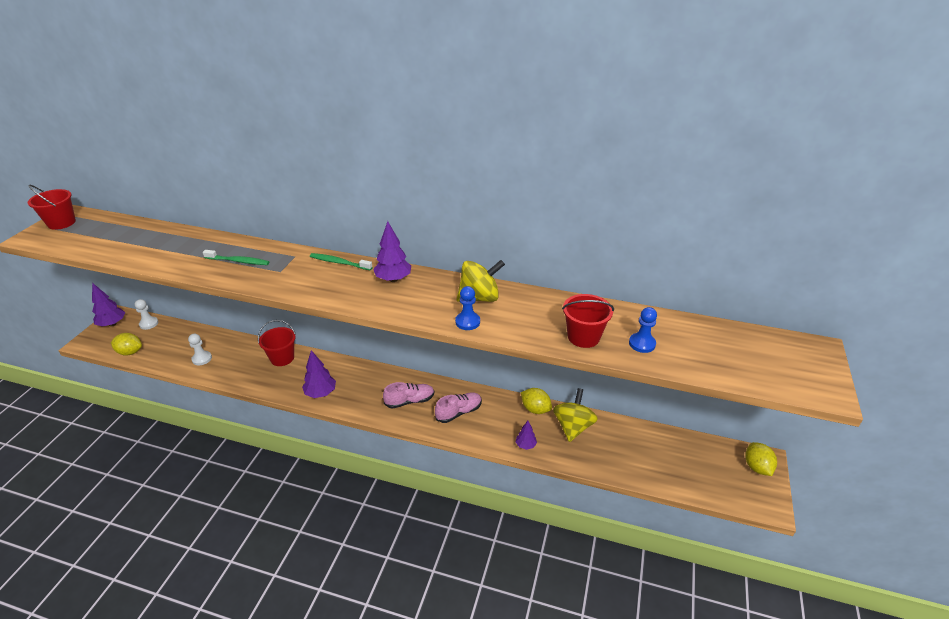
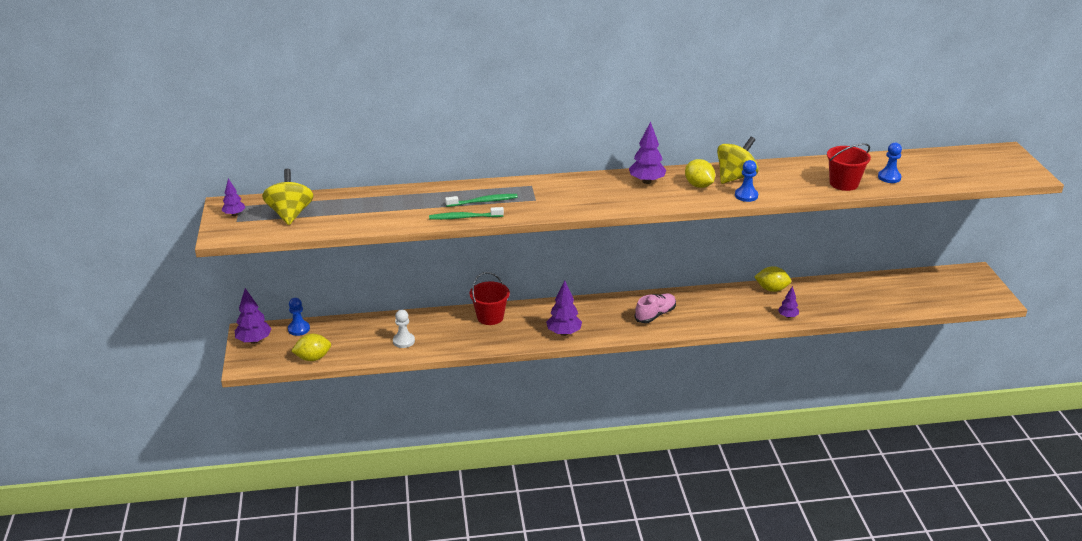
camera: 25 degrees left, 5 degrees down
red bucket [28,185,76,230] -> purple tree [221,178,245,216]
white pawn [135,299,158,330] -> blue pawn [288,298,310,336]
green toothbrush [310,253,372,270] -> green toothbrush moved to [429,207,504,220]
pink shoe [435,392,482,423] -> none
yellow spinning top [553,388,598,442] -> yellow spinning top moved to [262,169,314,225]
yellow lemon [746,442,777,476] -> yellow lemon moved to [685,159,715,188]

